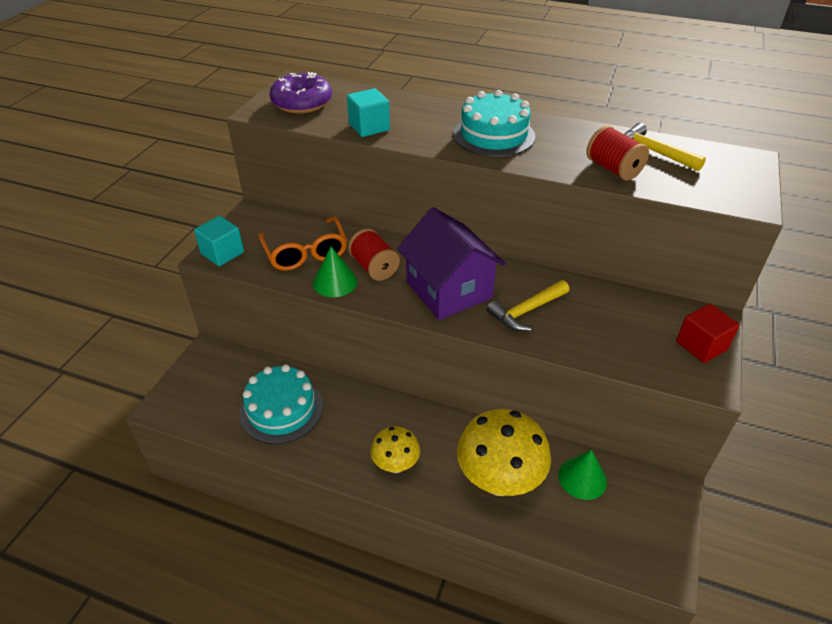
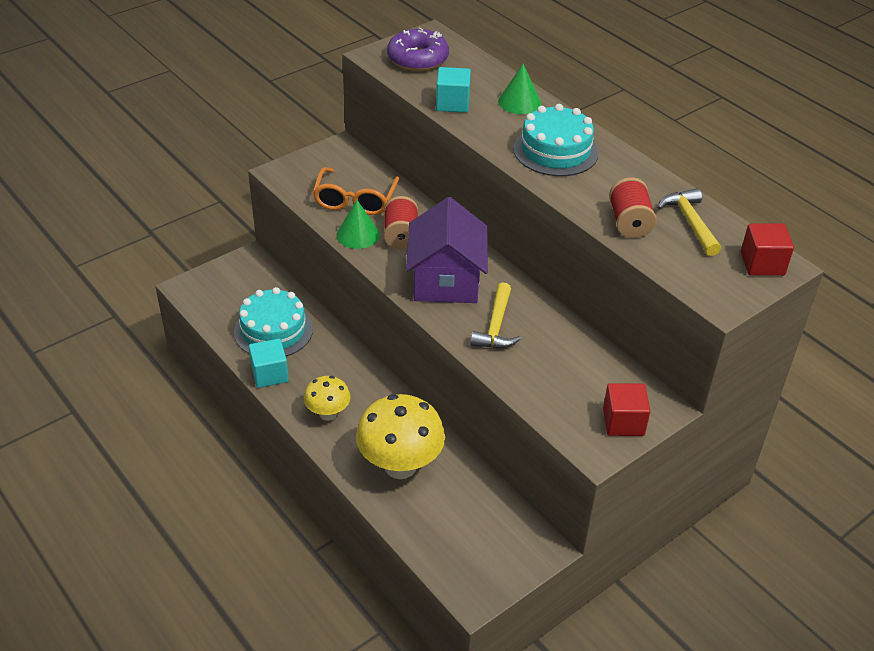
camera: 30 degrees right, 0 degrees up
turquoise cube [194,216,244,266] -> turquoise cube moved to [249,339,289,388]
yellow hammer [487,280,569,331] -> yellow hammer turned 75 degrees counterclockwise [470,282,521,348]
green cone [558,450,607,500] -> green cone moved to [498,64,541,114]
none -> red cube [741,223,794,276]

